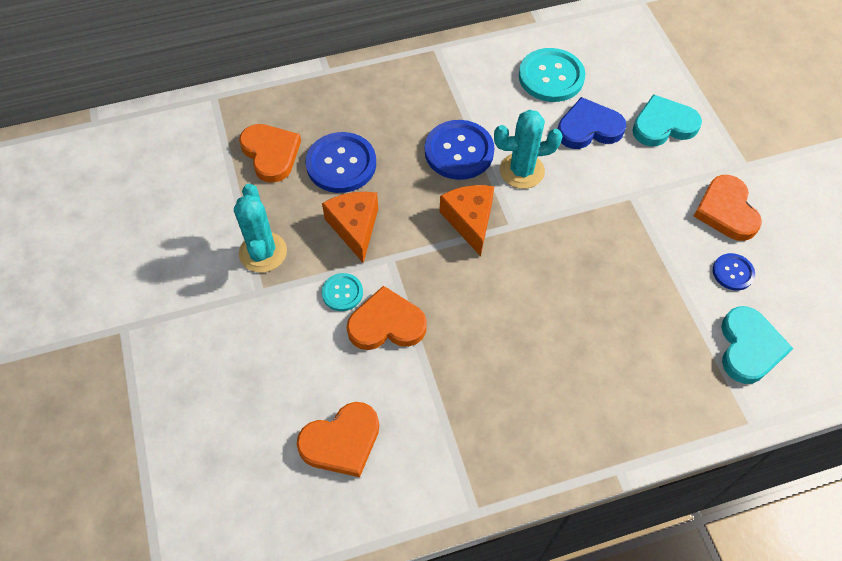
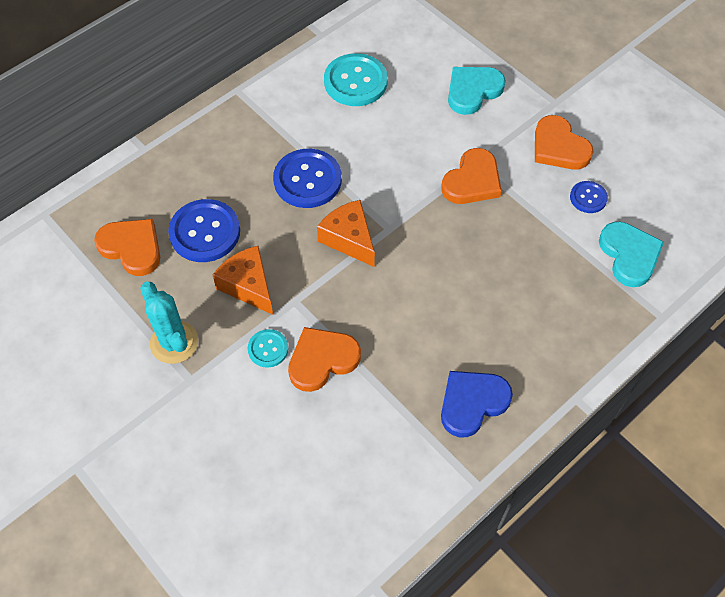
camera: 25 degrees left, 0 degrees up
orange heart [297,402,379,477] -> orange heart moved to [441,148,502,204]
turquoise cactus [494,110,562,189] -> none
blue heart [558,97,627,149] -> blue heart moved to [441,371,513,437]

